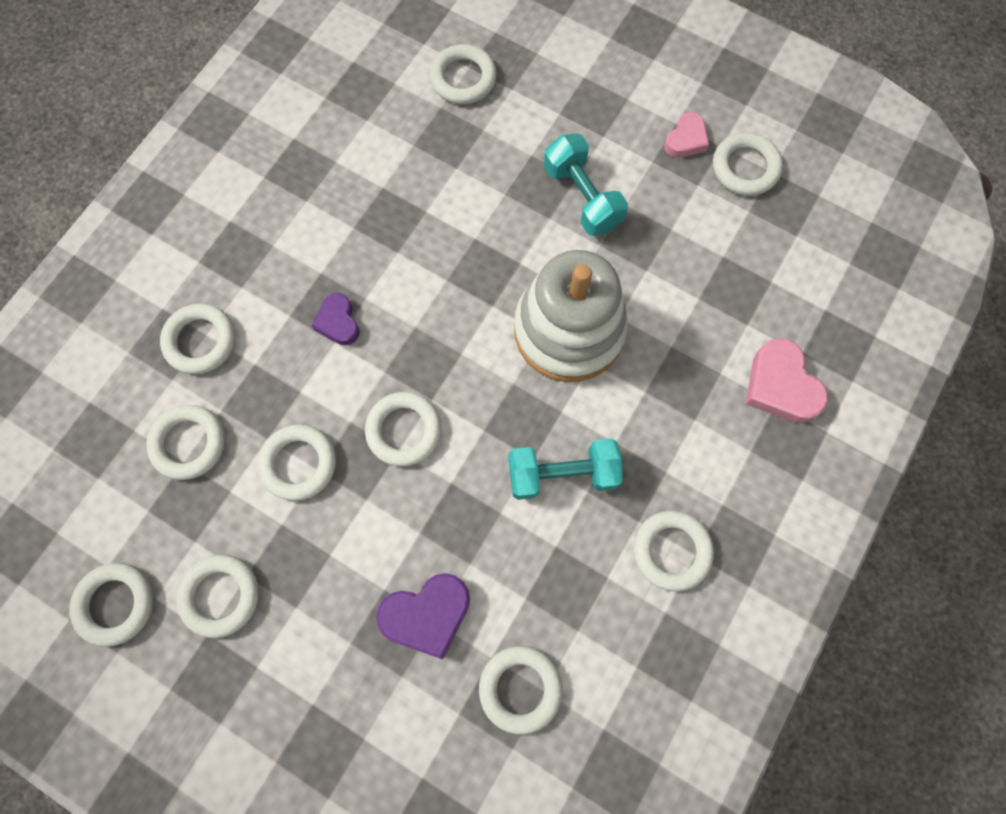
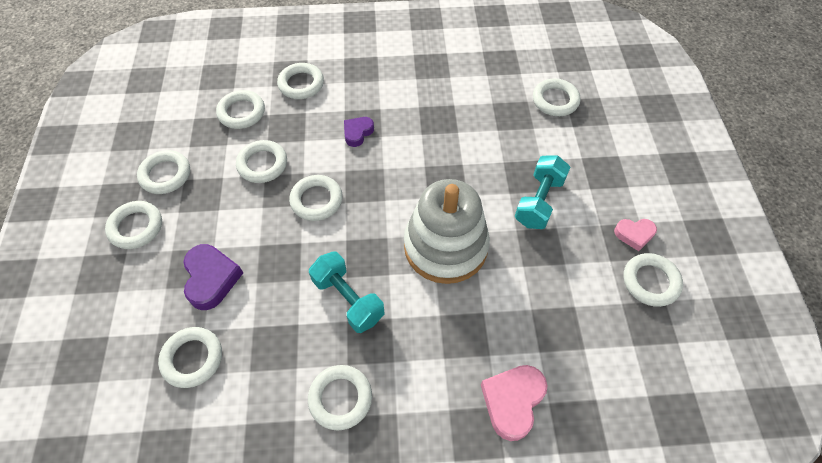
camera: 55 degrees right, 15 degrees down
white ring [69,563,154,647] -> white ring moved to [105,201,162,249]
purple heart [376,573,470,659] -> purple heart turned 135 degrees counterclockwise [183,244,243,310]

